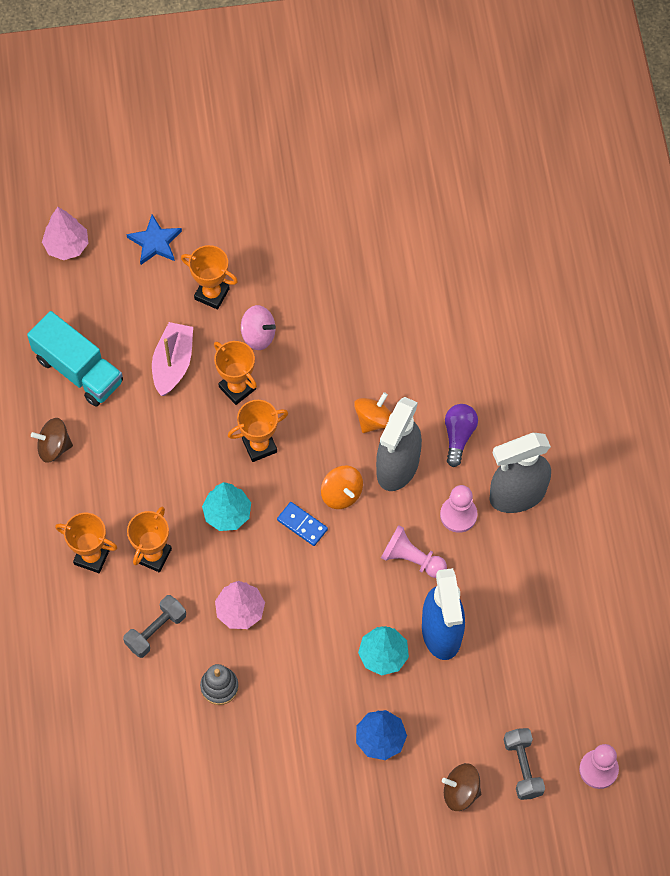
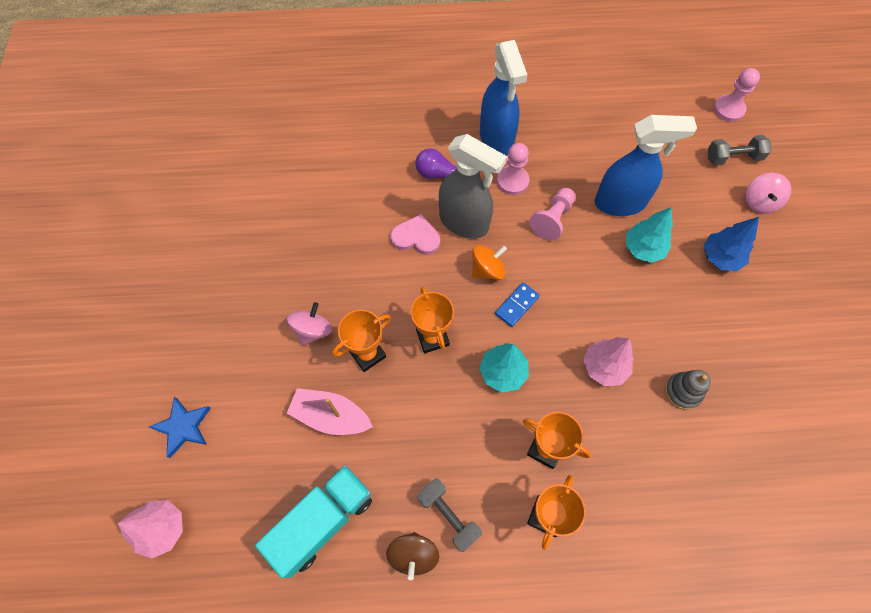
camera: 85 degrees left, 0 degrees up
grey dumbbell [123,595,186,658] -> grey dumbbell moved to [417,478,482,552]
orange trophy [181,245,238,310] -> none
orange spinning top [354,392,391,433] -> pink heart [390,214,440,255]
brown spinning top [442,763,481,811] -> pink spinning top [745,173,791,214]
grey spray bottle [489,433,551,513] -> blue spray bottle [480,40,527,155]

